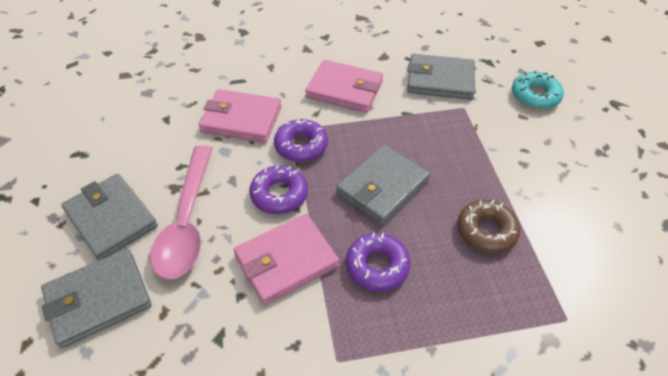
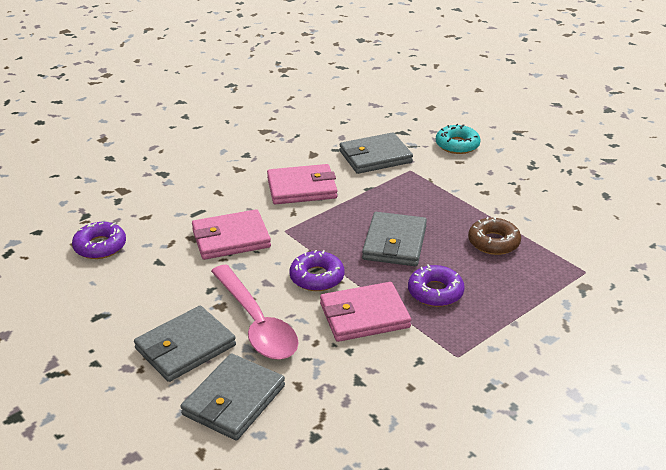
camera: 30 degrees left, 15 degrees down
grey wallet [61,174,158,260] -> grey wallet turned 60 degrees counterclockwise [134,306,236,382]
pink wallet [234,214,339,305] -> pink wallet turned 45 degrees clockwise [320,282,411,342]
purple donut [274,119,328,162] -> purple donut moved to [72,222,126,259]

